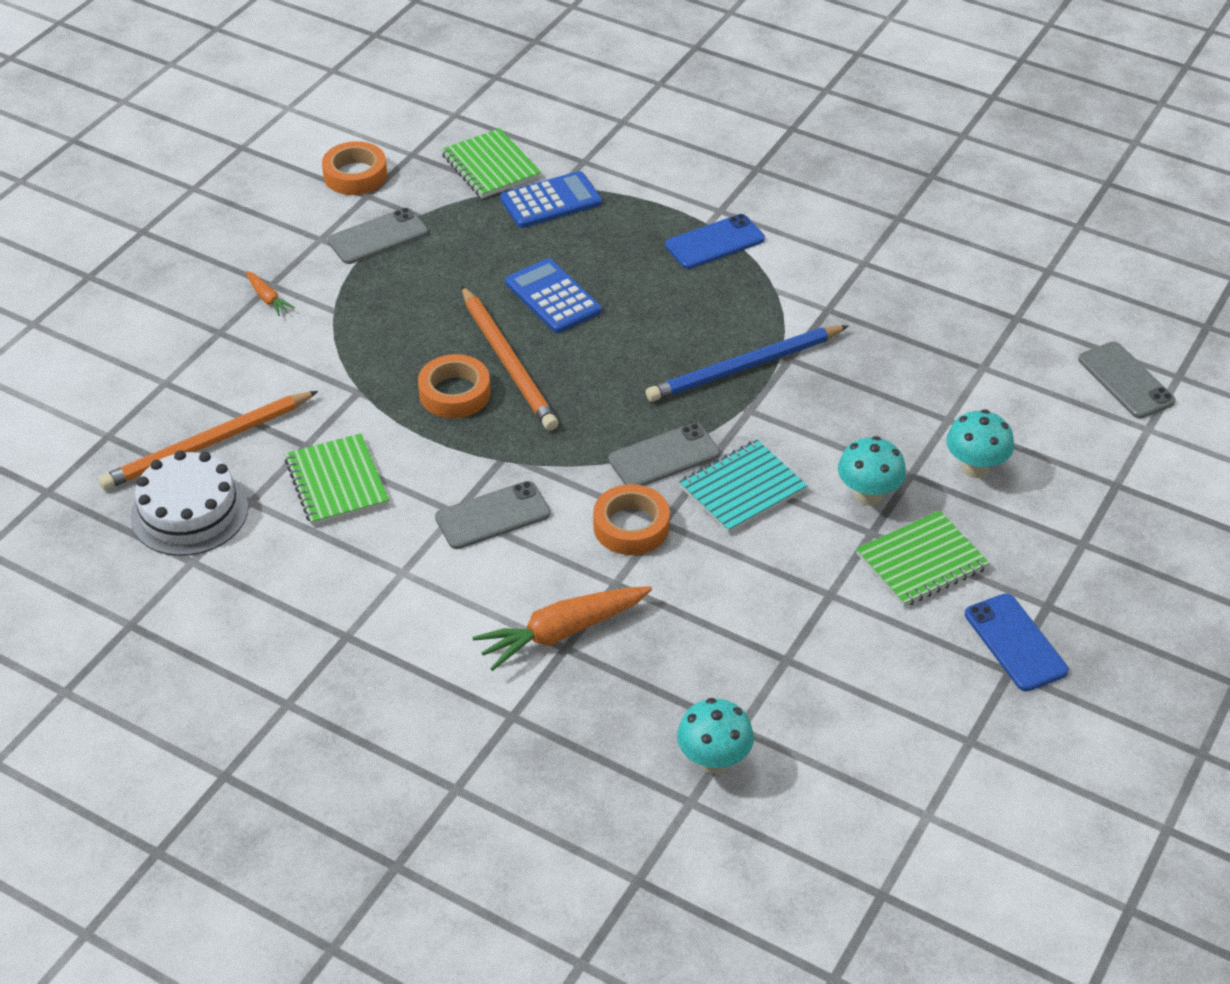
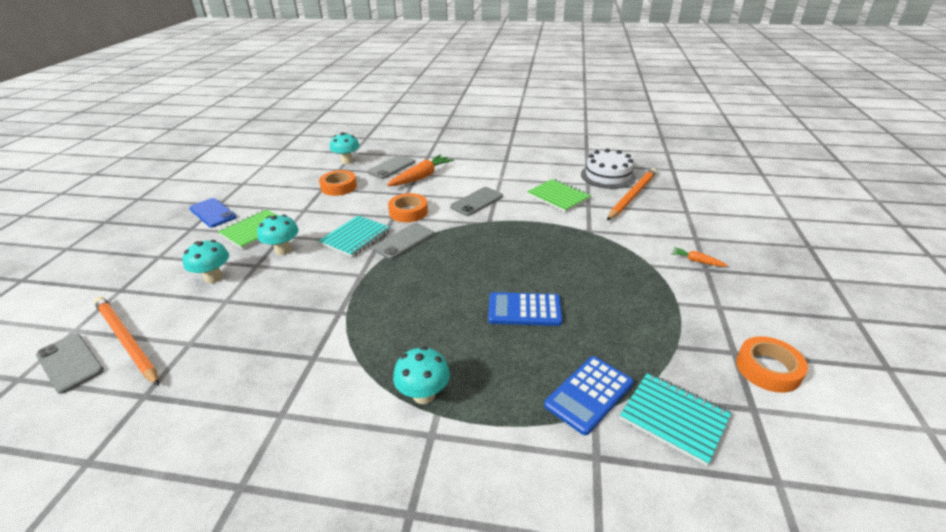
camera: 160 degrees right, 10 degrees down
grey phone [328,208,428,264] -> grey phone moved to [368,155,415,179]
orange tape [418,354,491,418] -> orange tape moved to [319,170,357,196]
green notebook [441,128,541,198] -> turquoise notebook [620,373,731,466]
orange pencil [461,286,558,431] -> orange pencil moved to [94,297,159,386]
blue calculator [505,258,601,333] -> blue calculator turned 150 degrees clockwise [488,292,563,326]
blue pencil [646,325,849,402] -> none
blue phone [665,214,765,269] -> turquoise mushroom [393,346,450,404]

